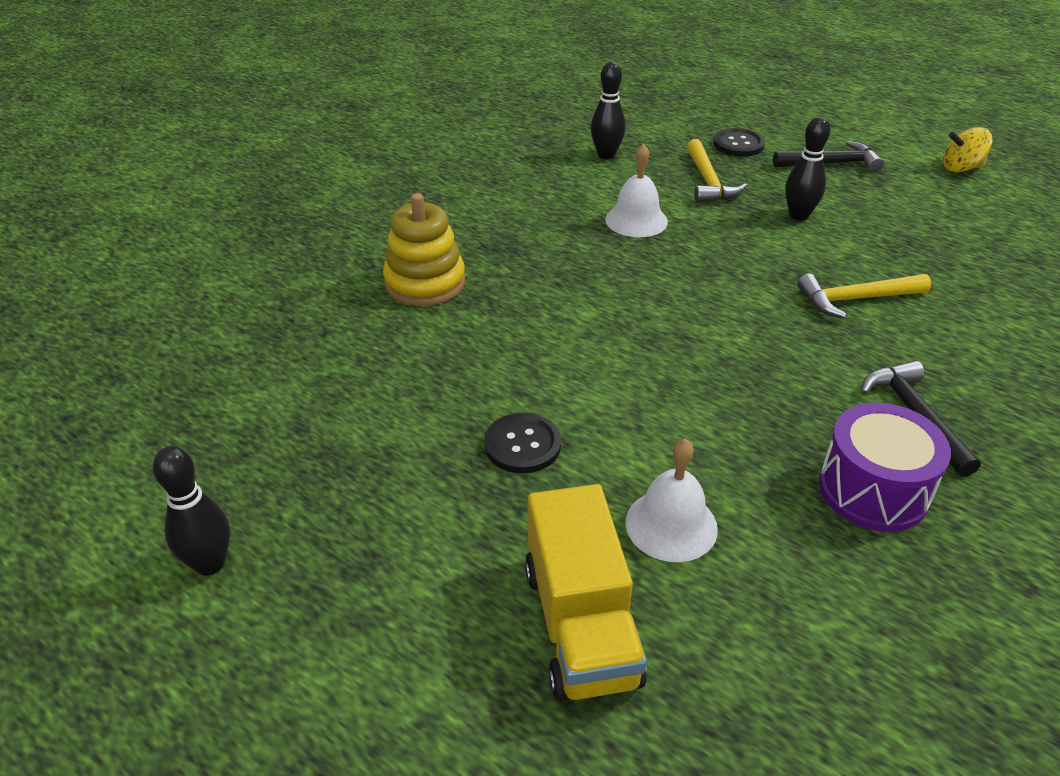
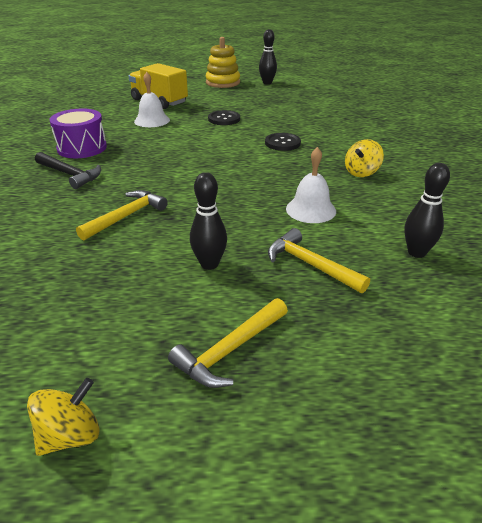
camera: 140 degrees right, 5 degrees down
yellow stacking toy [383,193,465,306] -> yellow stacking toy moved to [206,37,240,88]
black button [713,128,765,157] -> black button moved to [265,133,301,151]
black hammer [773,141,884,173] -> yellow hammer [168,298,288,388]
none -> yellow spinning top [345,139,384,177]

